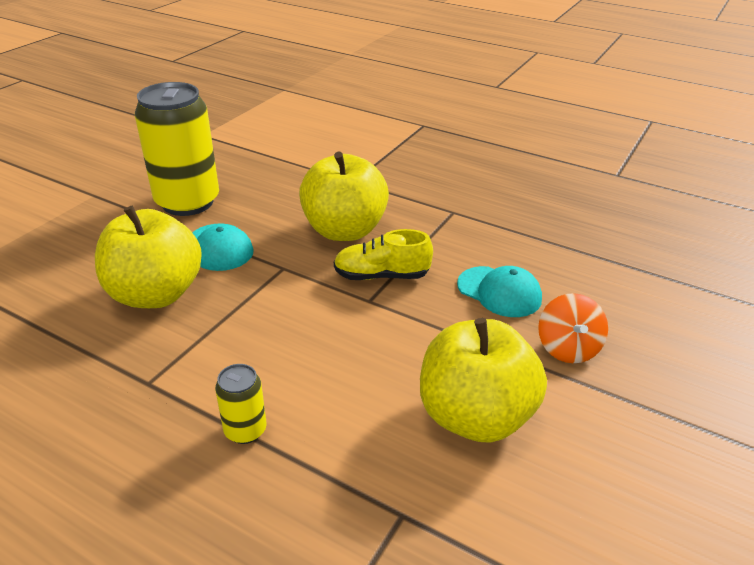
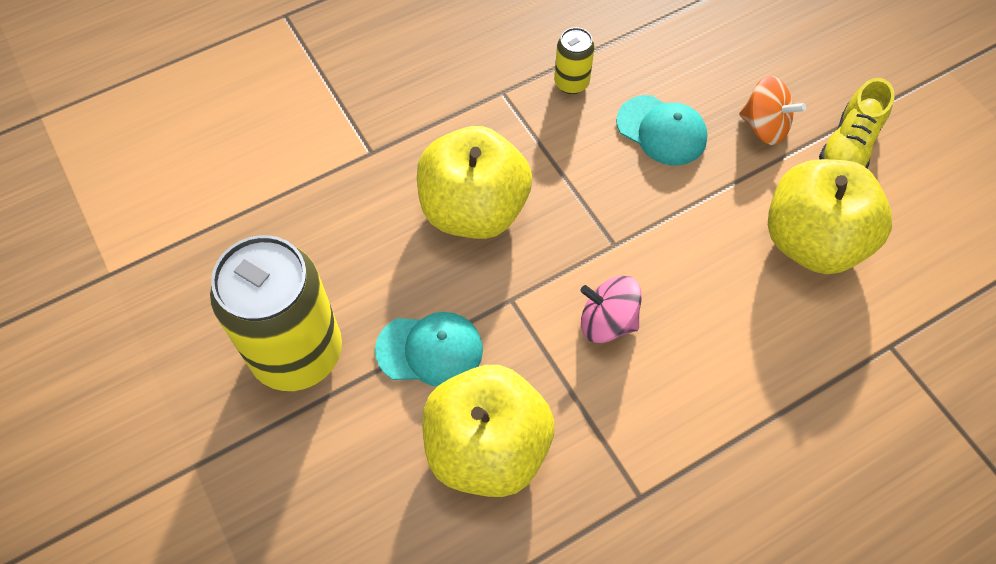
camera: 60 degrees left, 25 degrees up
yellow can [215,364,266,444] -> yellow can moved to [554,27,595,94]
yellow shoe [334,229,433,280] -> yellow shoe moved to [819,78,894,168]
turquoise cap [457,266,542,317] -> turquoise cap turned 60 degrees clockwise [616,95,708,165]
none -> pink spinning top [580,276,642,343]

